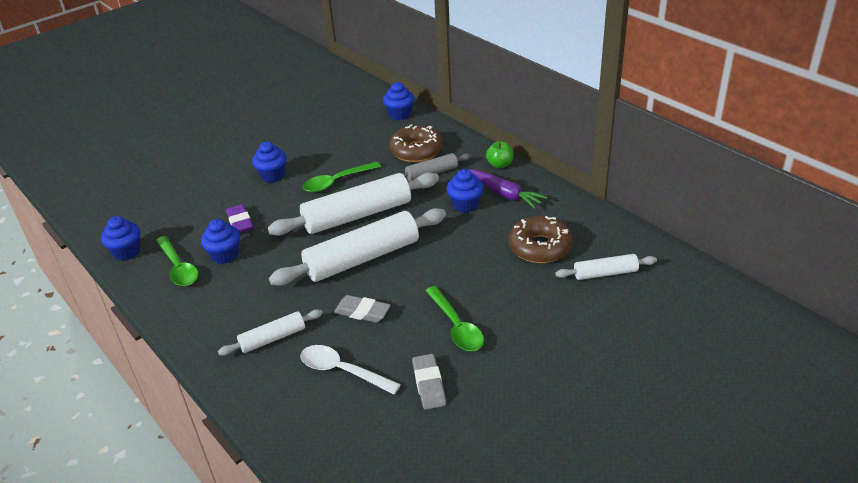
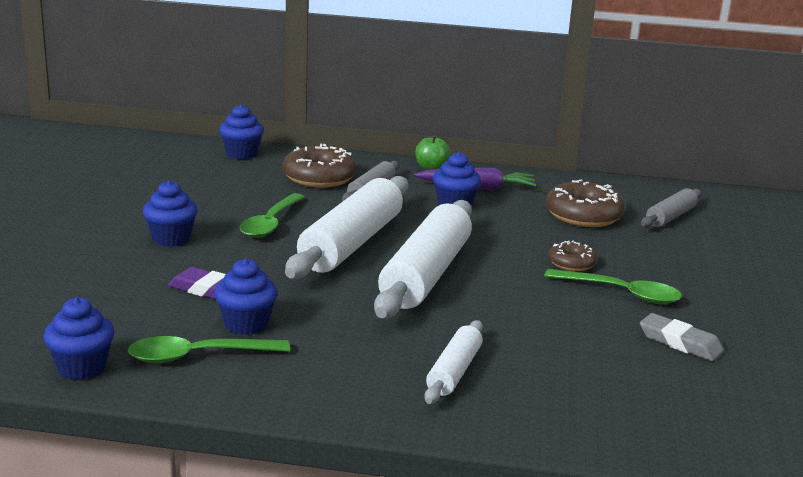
camera: 45 degrees left, 15 degrees down
green spoon [156,236,198,286] -> green spoon turned 150 degrees clockwise [127,336,290,363]
white spoon [300,345,401,394] -> none
grey eraser [334,295,391,323] -> none
white rolling pin [555,254,657,280] -> grey rolling pin [641,188,702,228]
none -> brown donut [548,241,597,271]

